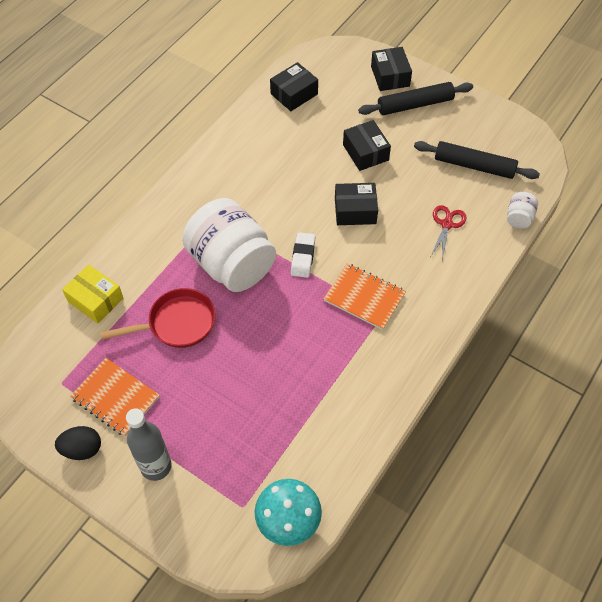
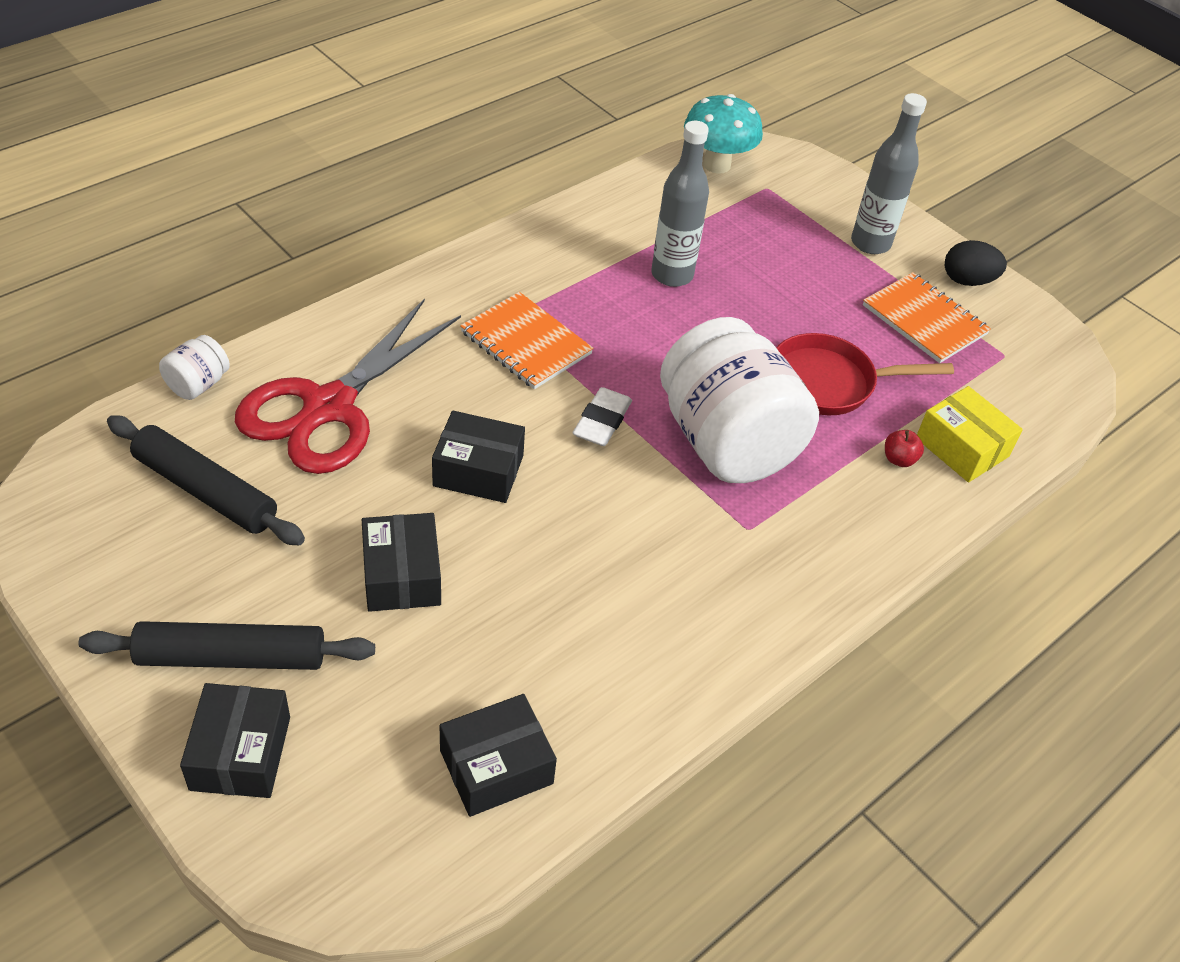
camera: 170 degrees left, 10 degrees down
red scissors [431,205,467,261] -> red scissors [235,298,461,474], size x2.19
none -> grey bottle [651,121,709,287]
none -> red apple [885,430,924,467]

